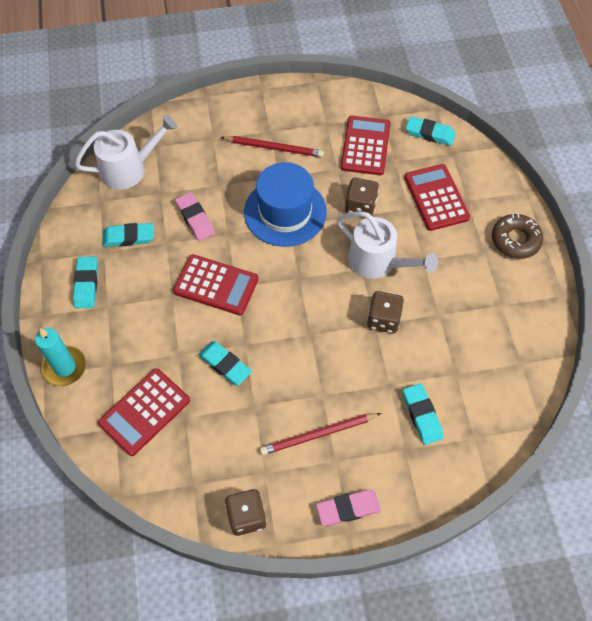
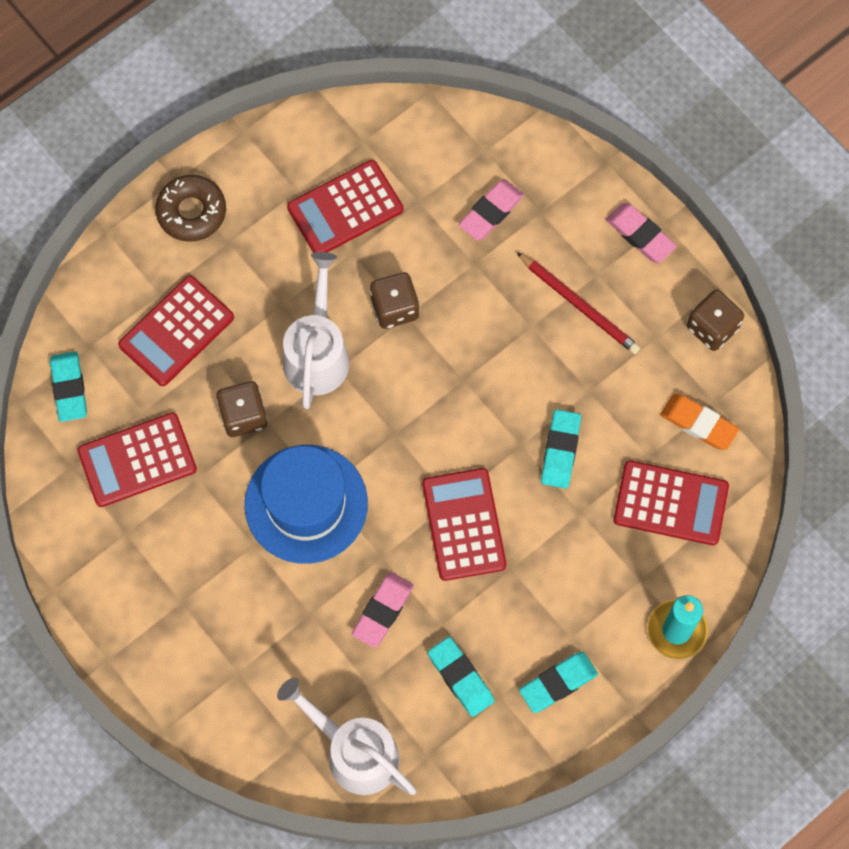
camera: 120 degrees left, 10 degrees up
red pencil [221,136,324,157] -> none
turquoise eraser [403,383,443,445] -> pink eraser [458,180,524,241]
none -> red calculator [287,160,403,253]
none -> orange eraser [660,394,739,450]

